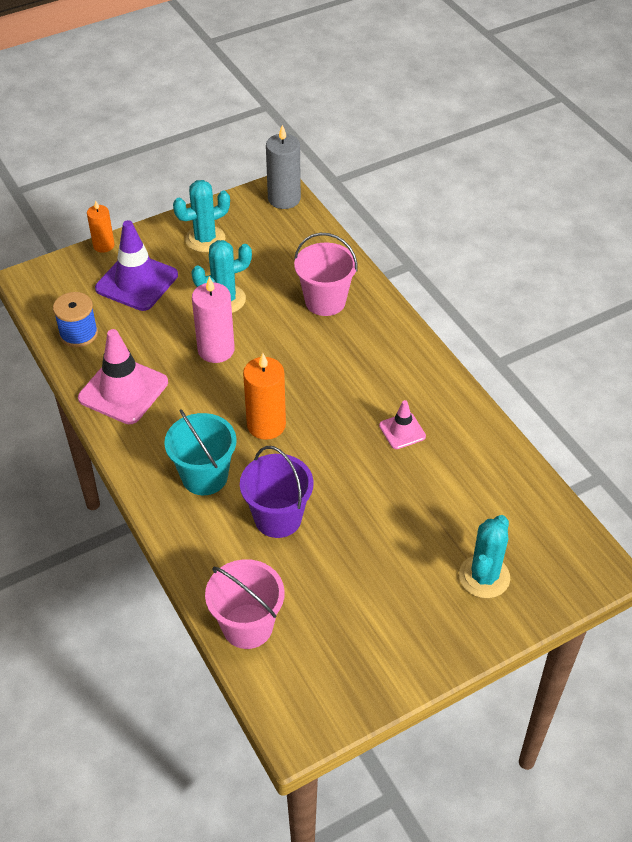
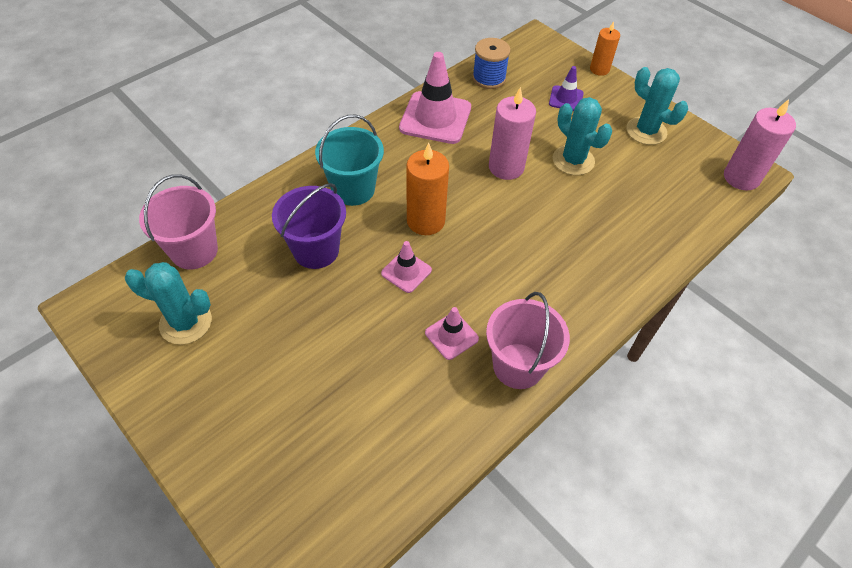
camera: 75 degrees right, 5 degrees up
purple traffic cone [95,220,178,311] -> purple traffic cone [549,66,584,111], size x0.52
grey candle [266,125,301,209] -> pink candle [724,99,796,191]
pink bucket [294,233,358,316] -> pink bucket moved to [486,292,570,389]
turquoise cactus [459,515,510,598] -> turquoise cactus moved to [125,262,212,345]
none -> pink traffic cone [381,241,432,293]

